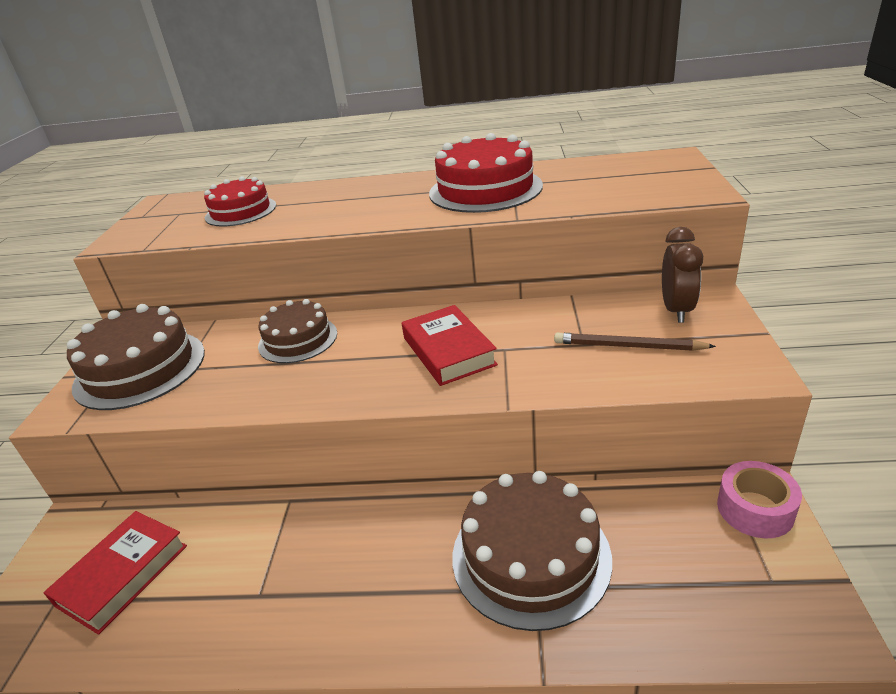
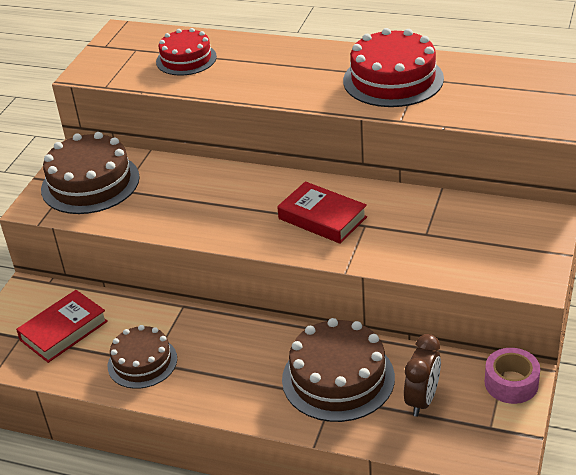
camera: 15 degrees right, 5 degrees up
brown cake [258,299,337,363] -> brown cake moved to [108,325,177,389]
red book [402,305,498,386] -> red book turned 45 degrees counterclockwise [277,181,367,244]
brown pencil [554,333,716,351] -> none
brown clock [662,227,703,323] -> brown clock moved to [404,334,441,417]

